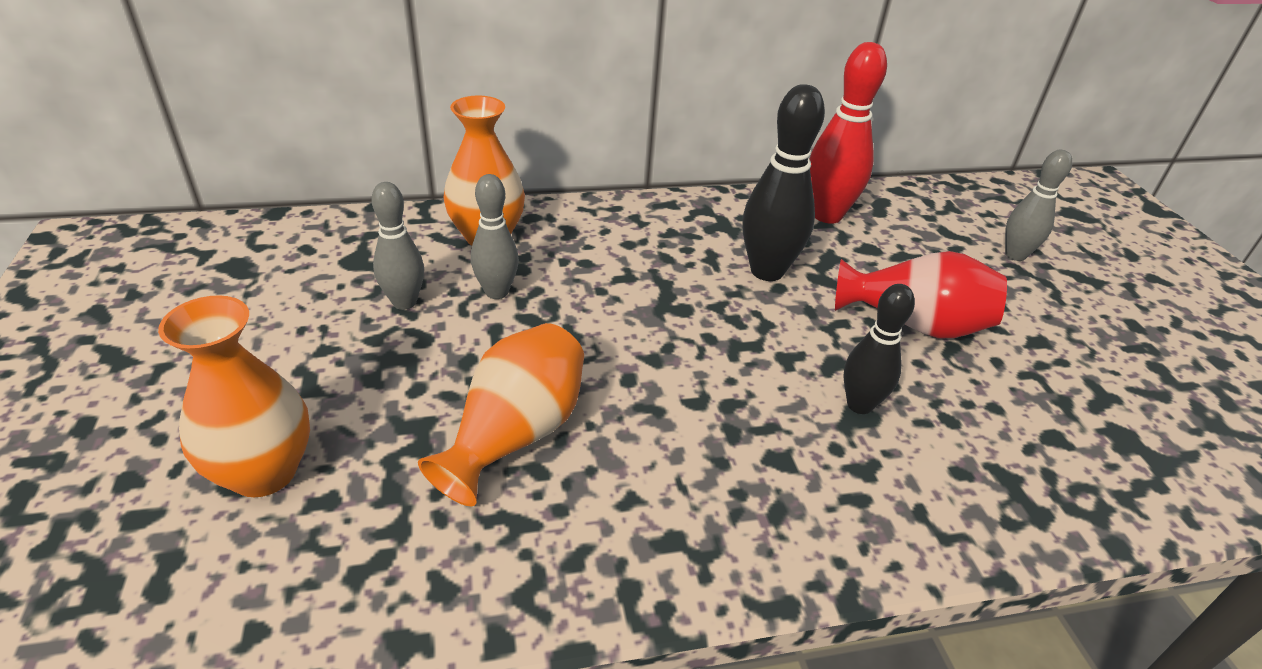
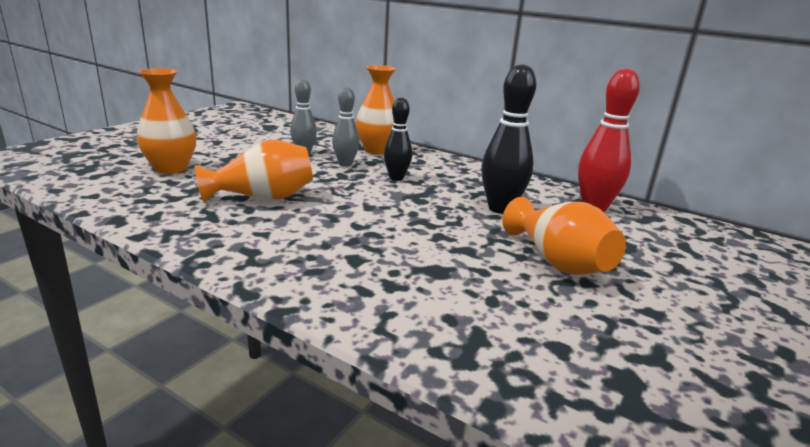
camera: 45 degrees right, 15 degrees down
red vase [835,251,1007,338] -> orange vase [502,197,626,275]
black bowling pin [843,284,915,414] -> black bowling pin moved to [384,98,412,181]
grey bowling pin [1005,150,1072,261] -> none

